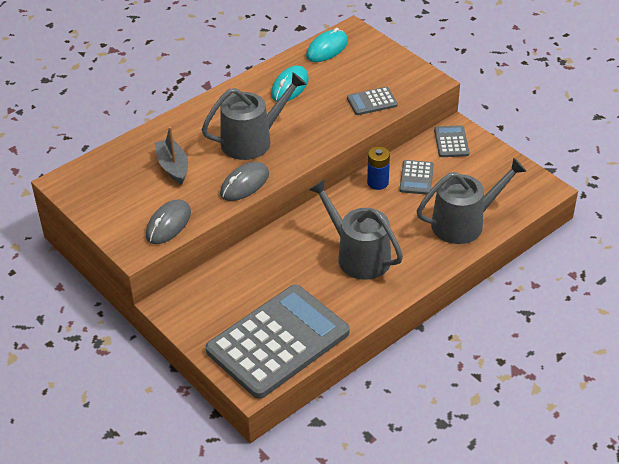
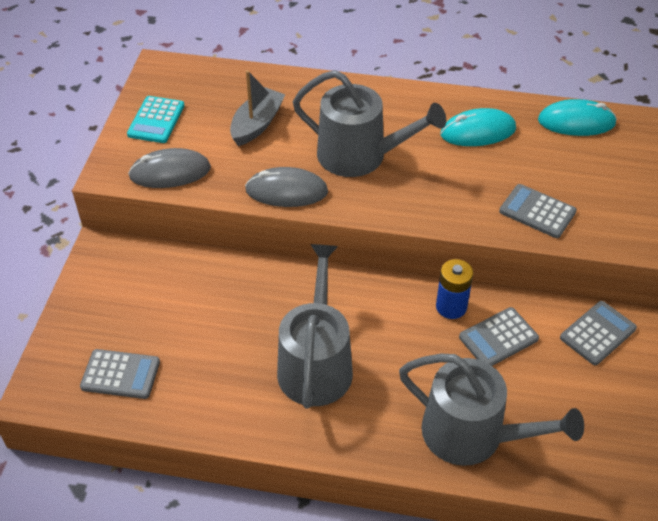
camera: 50 degrees right, 5 degrees up
grey calculator [205,285,350,399] -> grey calculator [80,349,160,399], size x0.42
none -> turquoise calculator [127,96,185,143]

